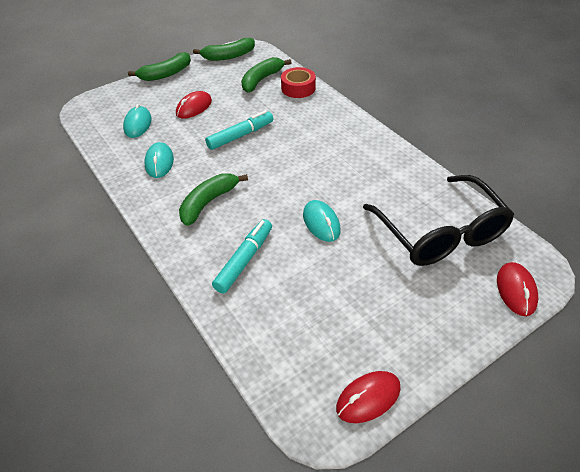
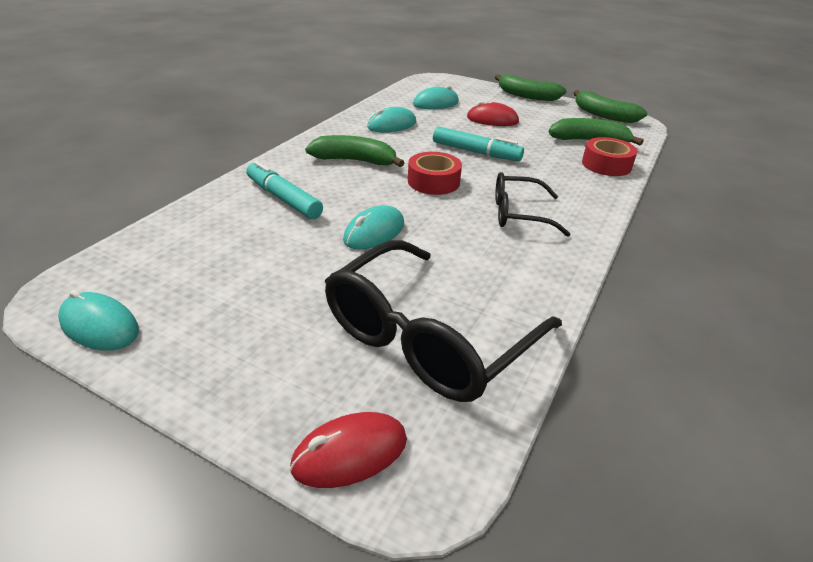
camera: 60 degrees right, 10 degrees down
turquoise marker [212,219,272,294] -> turquoise marker turned 135 degrees counterclockwise [246,161,323,219]
red mouse [336,371,401,423] -> turquoise mouse [58,290,139,351]
none -> red tape [408,152,462,195]
none -> black glasses [495,172,571,237]

